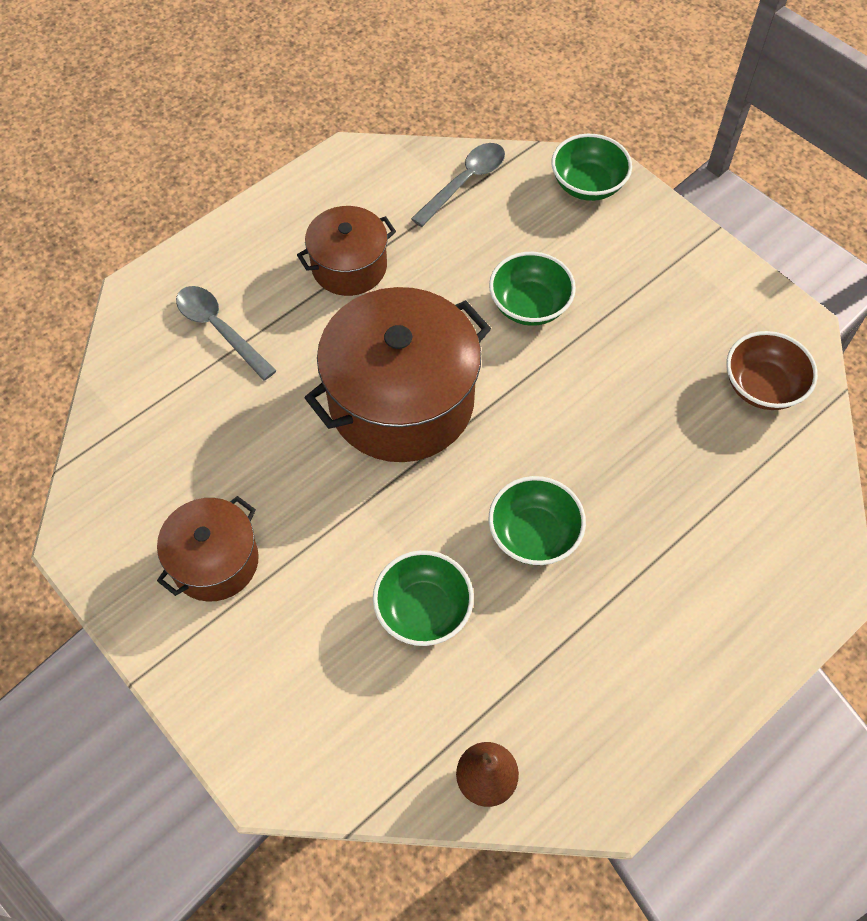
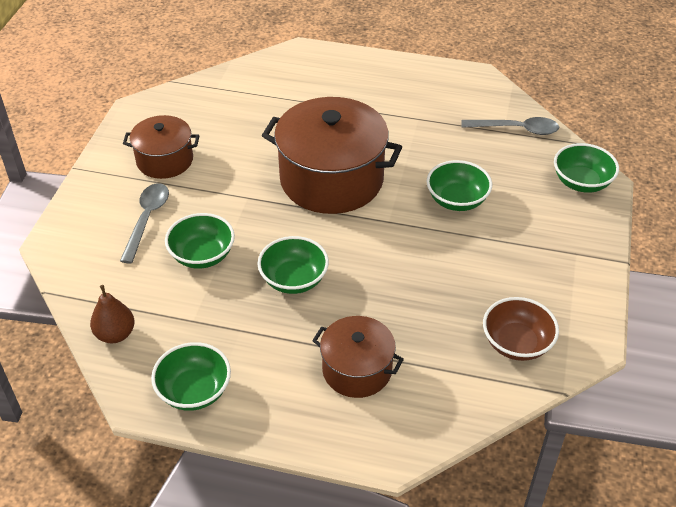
camera: 55 degrees right, 15 degrees down
grey spoon [176,286,277,381] -> grey spoon moved to [120,183,169,264]
brown pot [297,206,396,296] -> brown pot moved to [312,316,404,398]
none -> green bowl [151,342,231,411]

